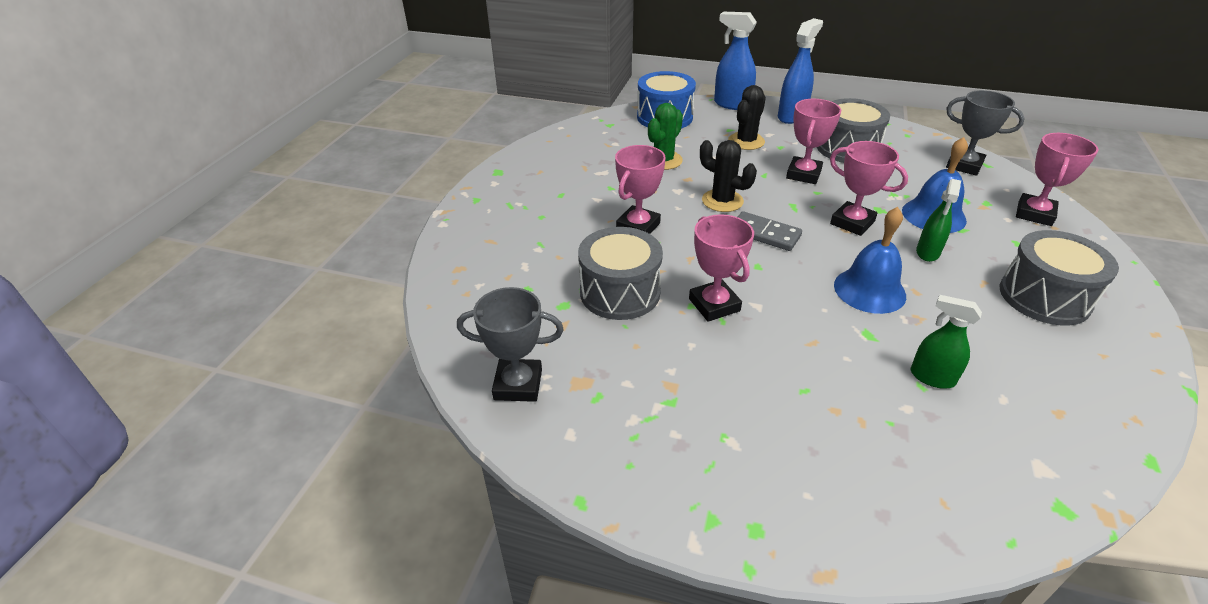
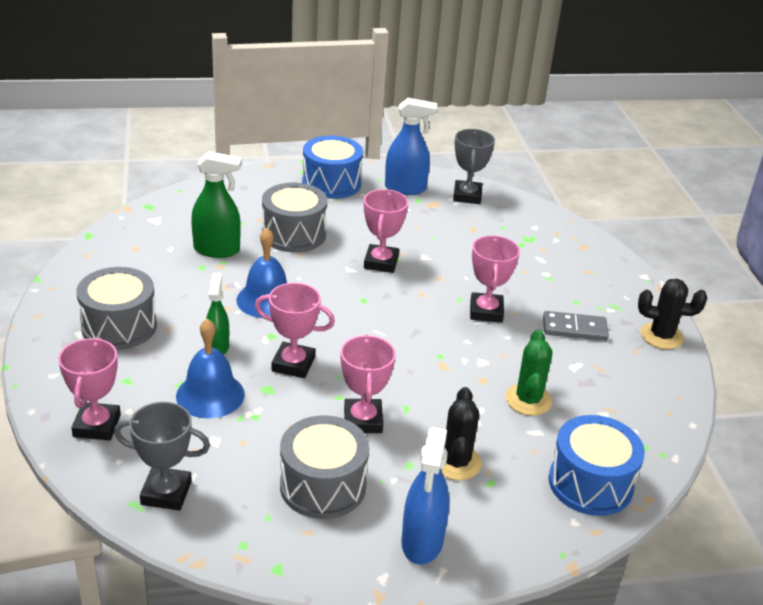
camera: 150 degrees right, 5 degrees down
grey trophy [457,287,564,402] -> grey trophy turned 60 degrees counterclockwise [453,129,495,204]
grey drum [578,227,663,320] -> grey drum moved to [262,183,327,252]
pink trophy [689,214,754,322] -> pink trophy turned 60 degrees clockwise [364,189,408,273]
black cactus [700,140,757,212] -> black cactus moved to [638,279,707,349]
blue spray bottle [714,12,757,110] -> blue spray bottle moved to [385,98,437,195]
grey domino [738,211,802,251] -> grey domino moved to [543,311,609,341]
green spray bottle [911,295,982,389] -> green spray bottle [191,151,242,258], size x1.52
none -> blue drum [302,136,363,199]

